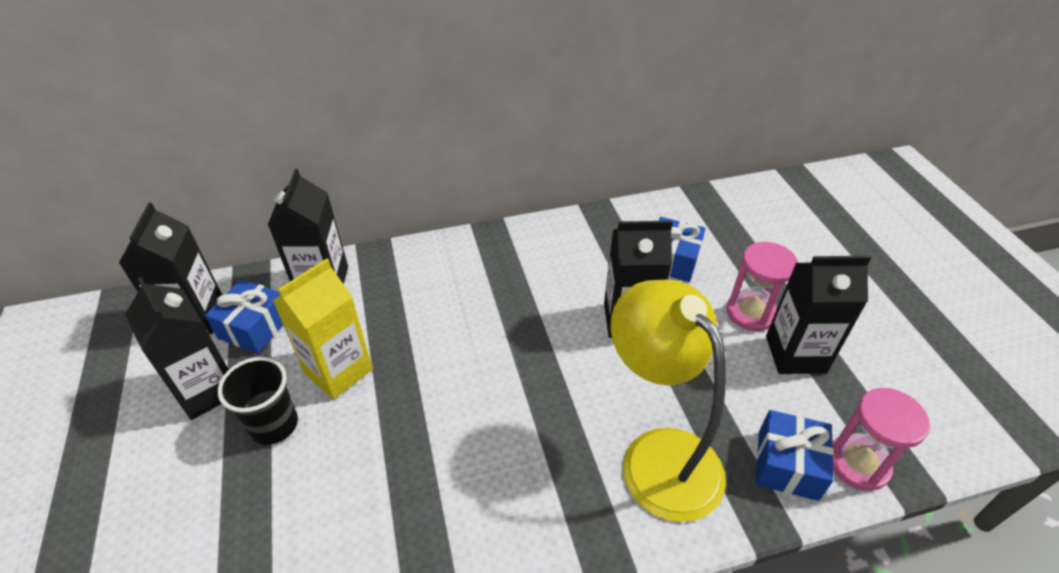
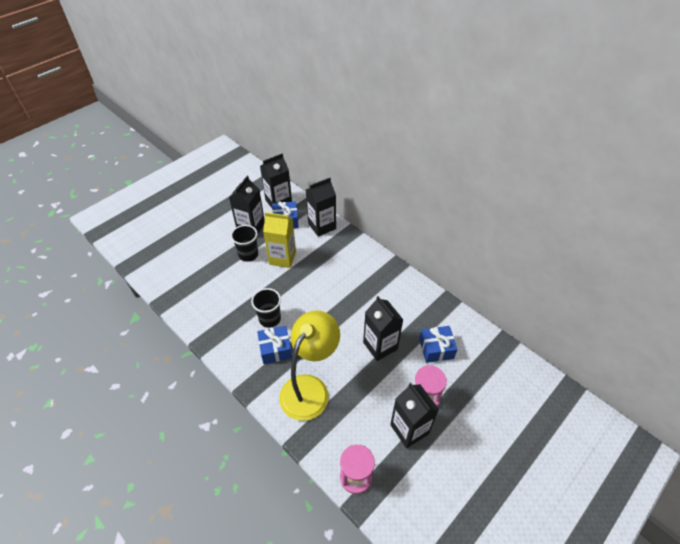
camera: 60 degrees right, 5 degrees up
blue gift [756,410,834,501] -> blue gift moved to [257,326,292,364]
none -> black cup [251,288,281,328]

